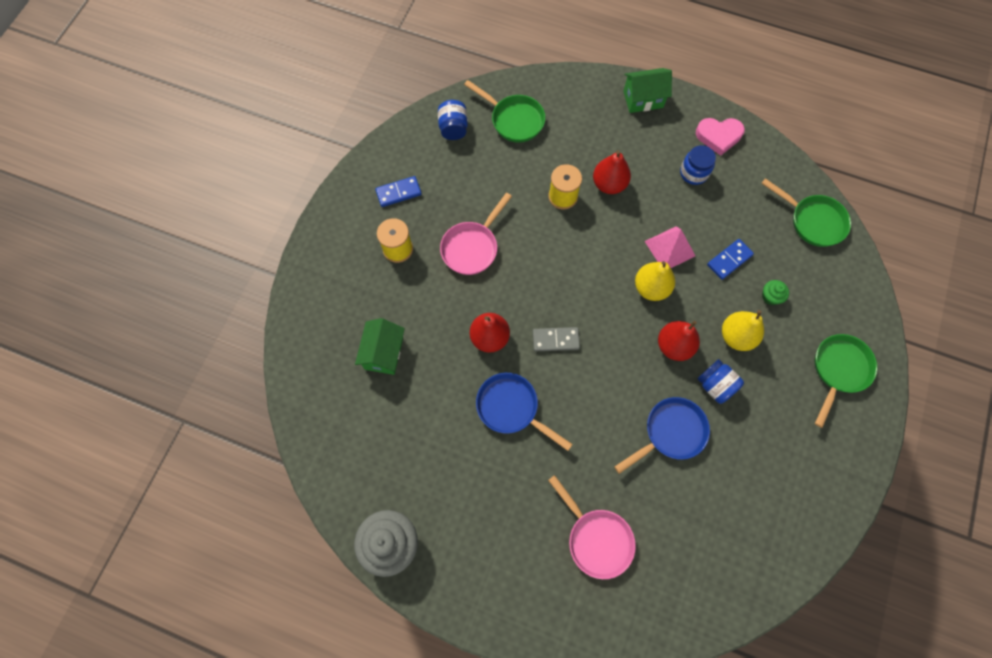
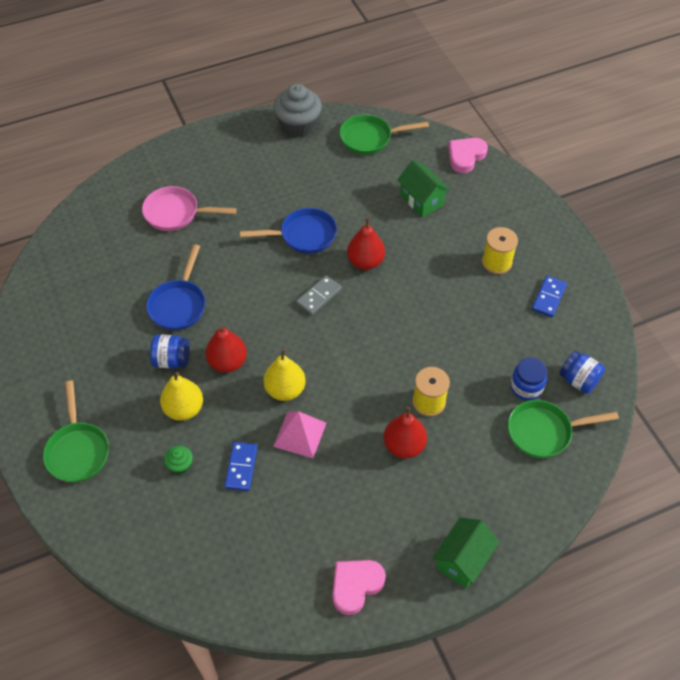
camera: 135 degrees right, 15 degrees down
pink pan [440,192,512,275] -> none
blue jar [680,145,716,185] -> blue jar moved to [510,357,547,400]
green pan [761,178,851,247] -> green pan moved to [340,114,429,155]
none -> pink heart [448,138,488,173]

